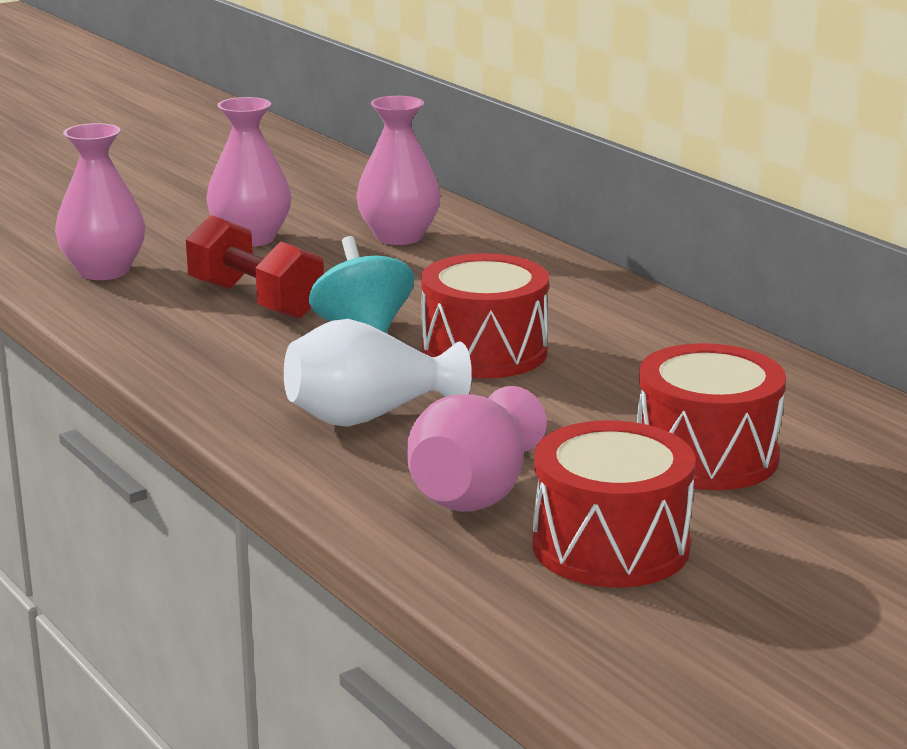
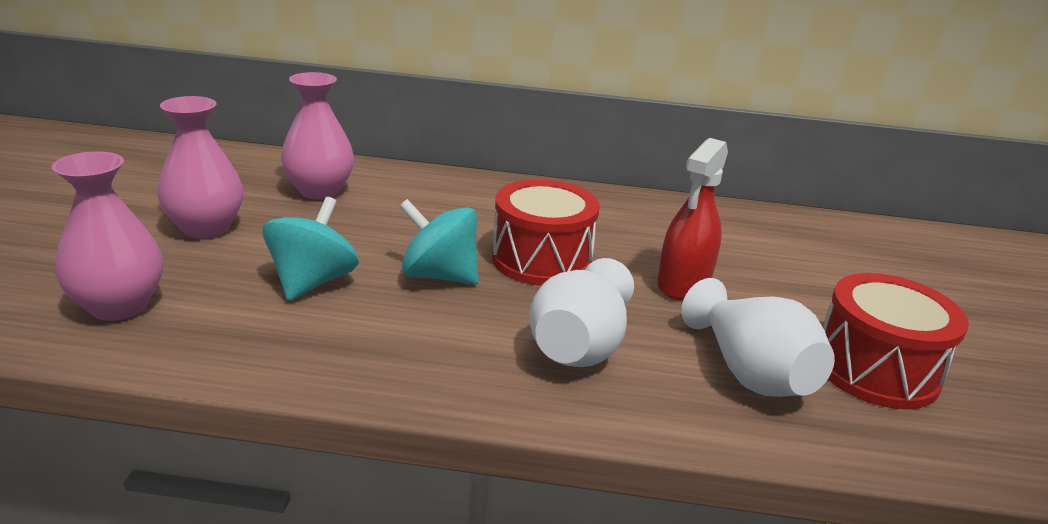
camera: 50 degrees left, 5 degrees up
red dumbbell [186,215,324,319] -> turquoise spinning top [262,197,359,301]
pink vase [407,386,547,512] -> white vase [681,278,835,397]
red drum [637,343,786,490] -> none
none -> red spray bottle [657,138,728,300]

